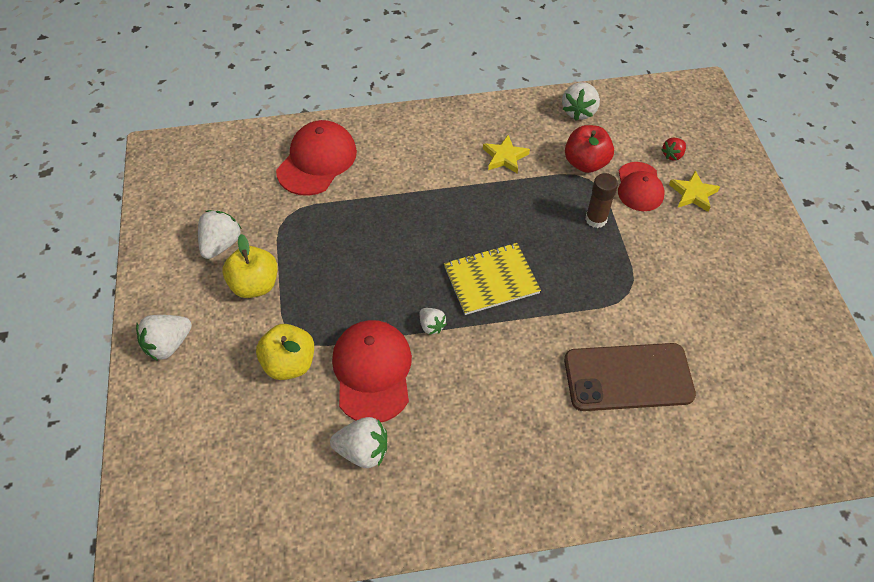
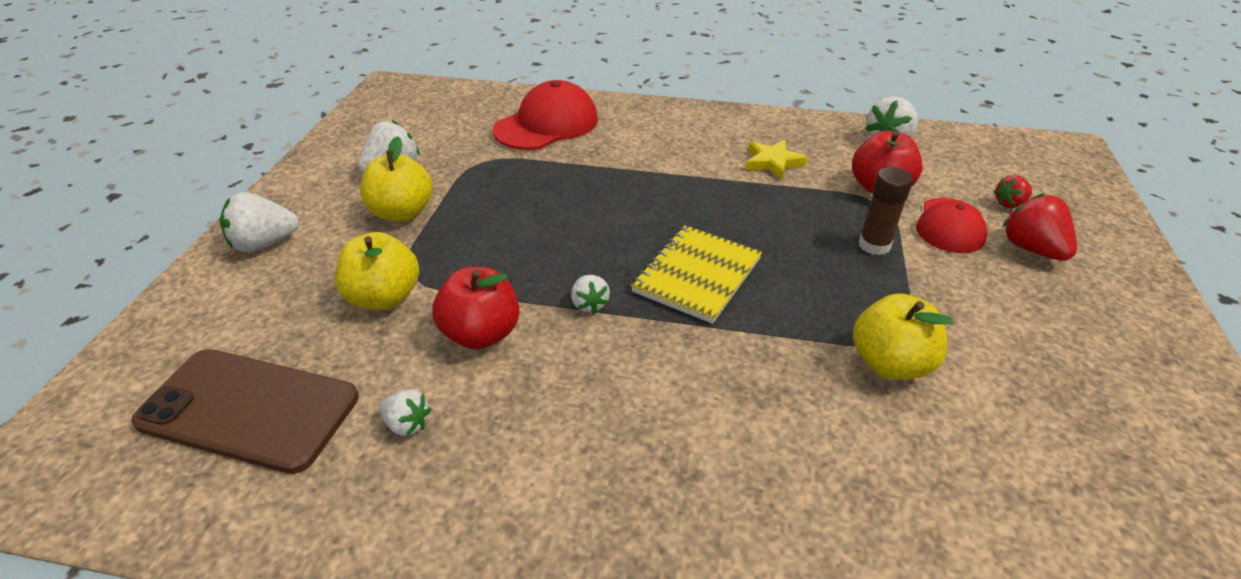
camera: 20 degrees right, 15 degrees down
white strawberry [330,417,387,468] -> white strawberry [379,389,431,436], size x0.60
red cap [332,320,412,422] -> red apple [432,267,519,350]
yellow notebook [444,243,541,315] -> yellow notebook turned 60 degrees counterclockwise [631,225,762,324]
brown phone [564,343,696,411] -> brown phone moved to [131,349,359,474]
yellow star [669,170,720,212] -> red strawberry [1002,193,1077,261]
none -> yellow apple [853,293,953,380]

